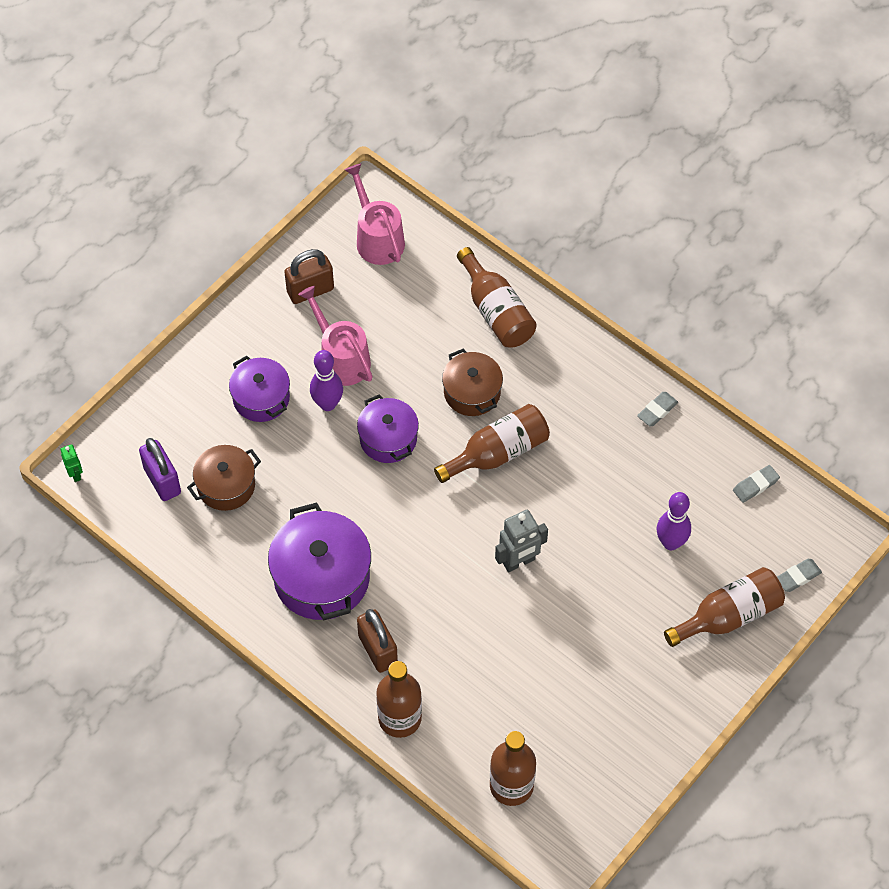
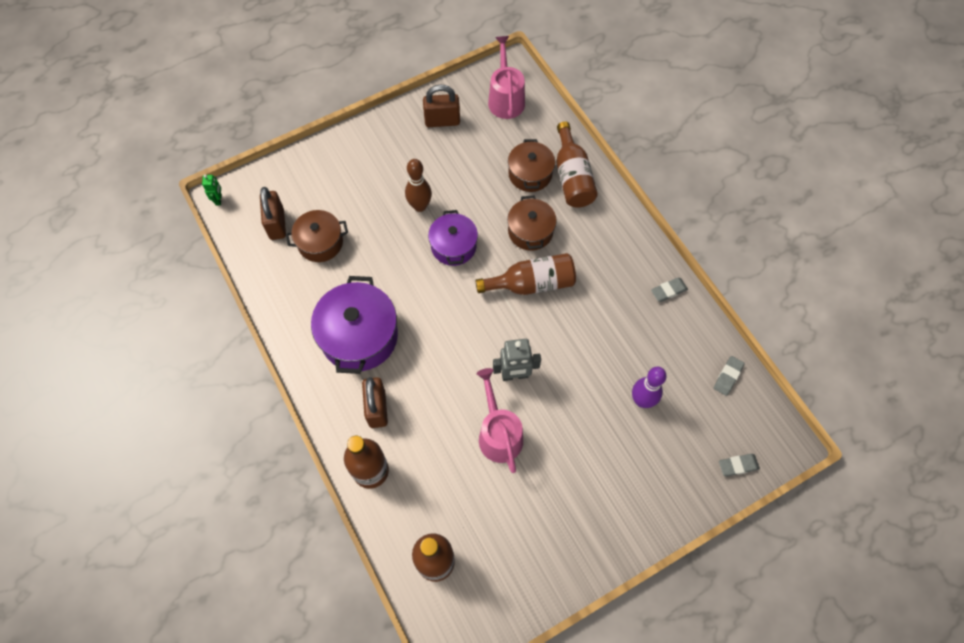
camera: 20 degrees right, 5 degrees up
purple padlock [139,438,181,501] -> brown padlock [260,187,286,240]
purple pot [229,356,290,422] -> none
pink watering can [298,286,373,386] -> pink watering can moved to [476,368,523,473]
purple bowling pin [310,350,343,411] -> brown bowling pin [405,159,432,212]
brown bottle [664,567,785,647] -> none
grey eraser [733,465,780,503] -> grey eraser turned 45 degrees counterclockwise [714,356,745,396]
none -> brown pot [508,139,555,192]

